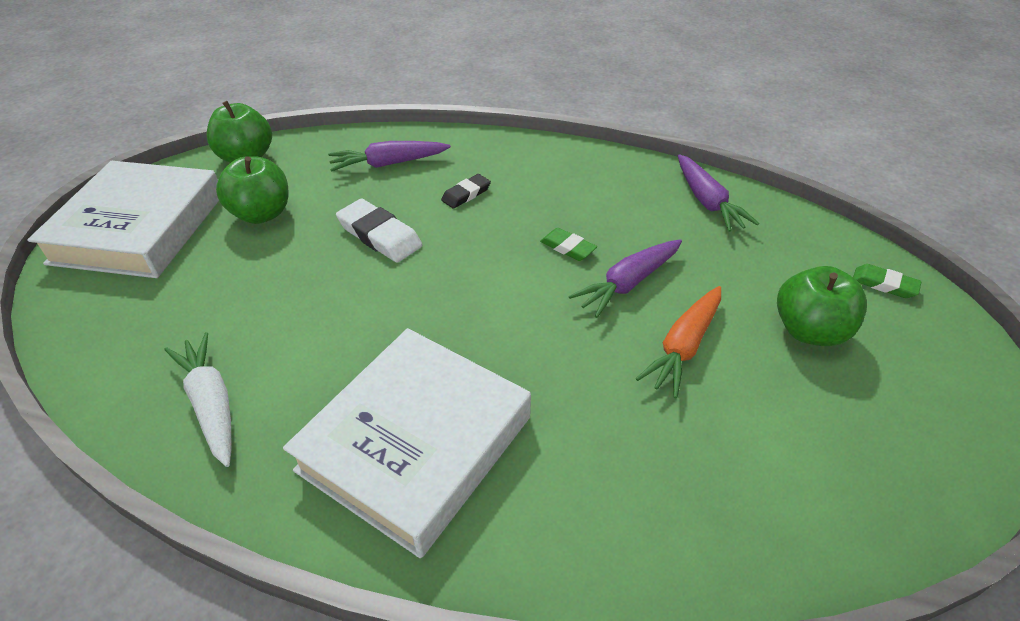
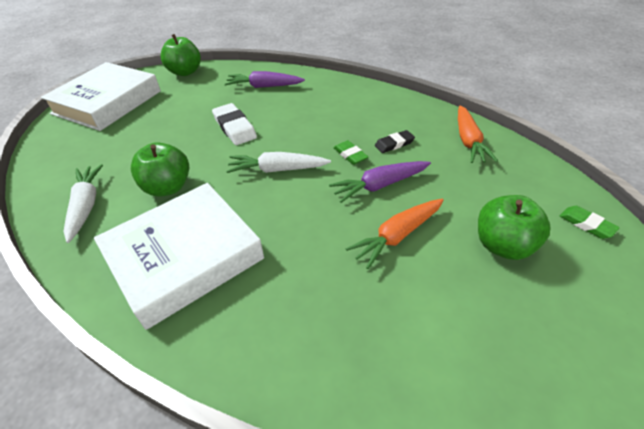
camera: 20 degrees right, 0 degrees up
green apple [216,156,288,224] -> green apple moved to [131,142,189,197]
black eraser [441,174,491,209] -> black eraser moved to [375,130,415,153]
purple carrot [678,154,759,232] -> orange carrot [458,105,498,163]
none -> white carrot [226,152,331,173]

